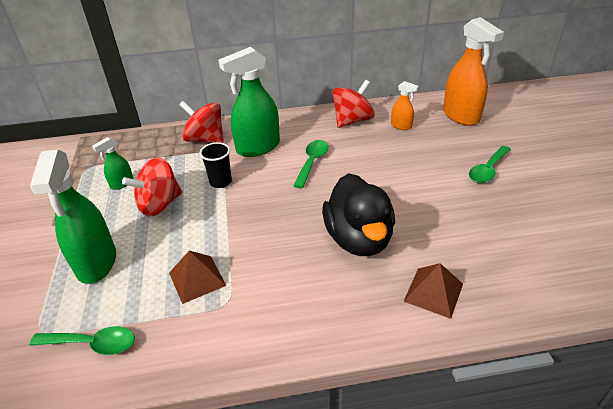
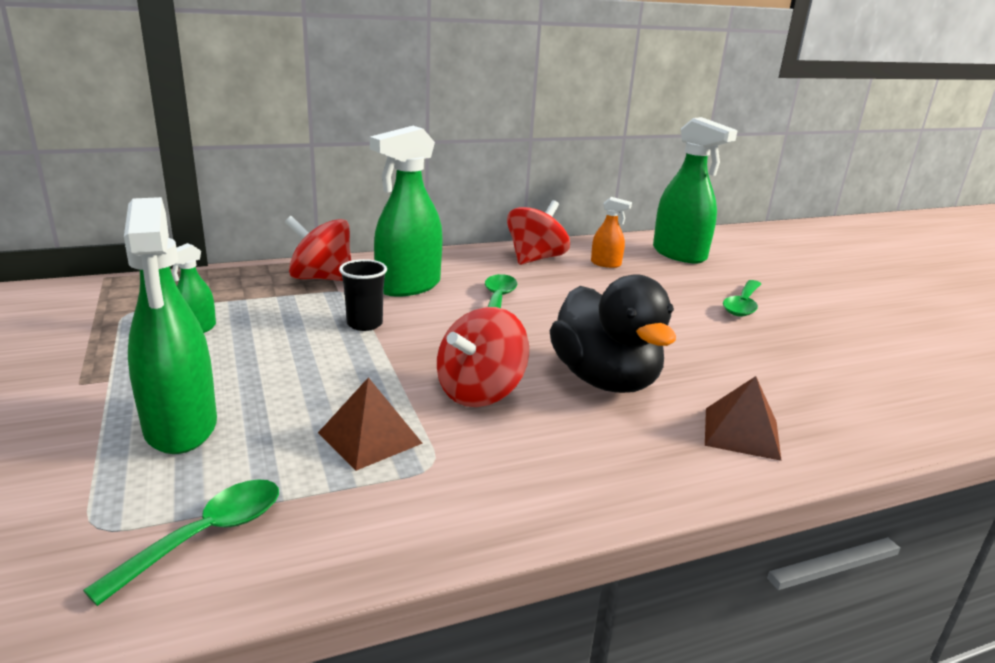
camera: 15 degrees left, 15 degrees down
green spoon [30,326,135,355] -> green spoon turned 45 degrees counterclockwise [83,479,279,606]
red spinning top [122,157,182,216] -> red spinning top moved to [437,307,529,407]
orange spray bottle [443,17,504,126] -> green spray bottle [653,117,738,264]

